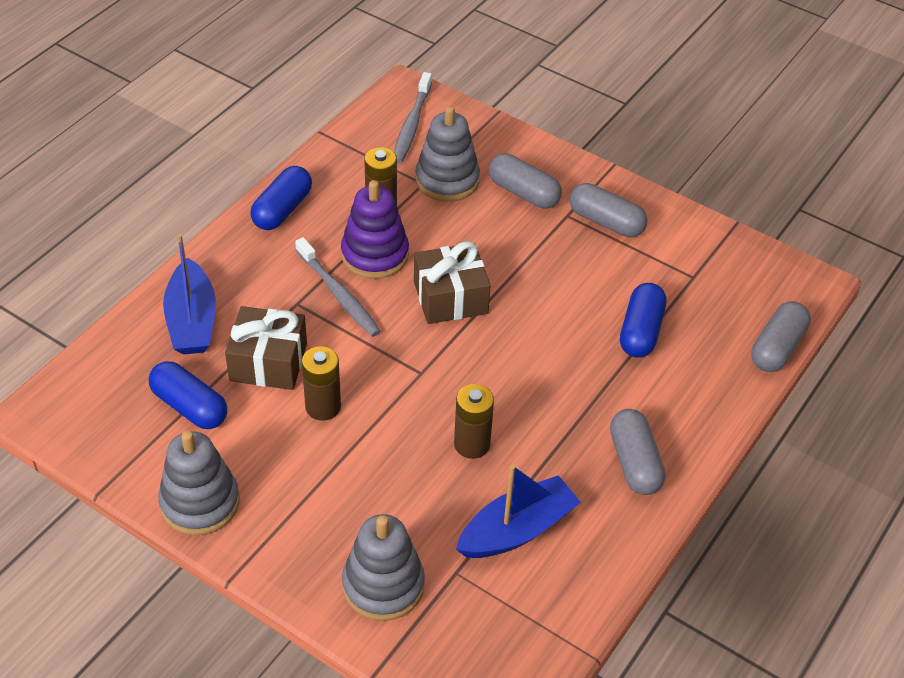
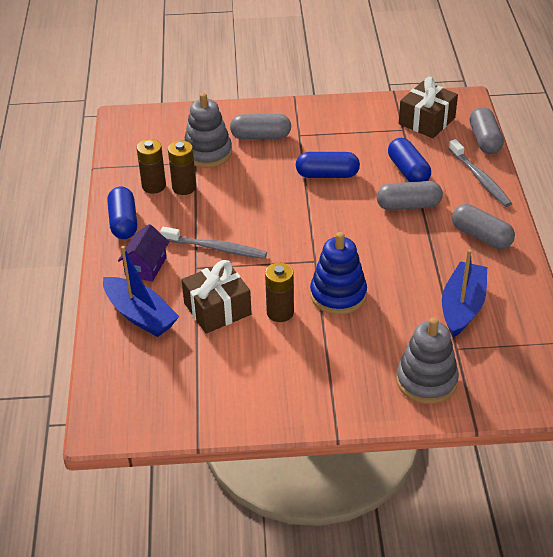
camera: 35 degrees left, 5 degrees down
blue capsule [149,361,227,429] -> blue capsule moved to [296,152,360,178]
grey stacking toy [158,431,239,535] -> none
purple stacking toy [341,180,409,279] -> none
grey toothbrush [394,72,432,163] -> grey toothbrush moved to [449,139,512,207]
brown gift [414,241,491,324] -> brown gift moved to [399,77,458,138]
brown battery [454,384,494,459] -> brown battery moved to [137,139,166,194]
grey capsule [570,183,648,237] -> grey capsule moved to [377,181,443,210]
none -> purple house [118,224,169,282]
none -> blue stacking toy [310,232,367,315]

